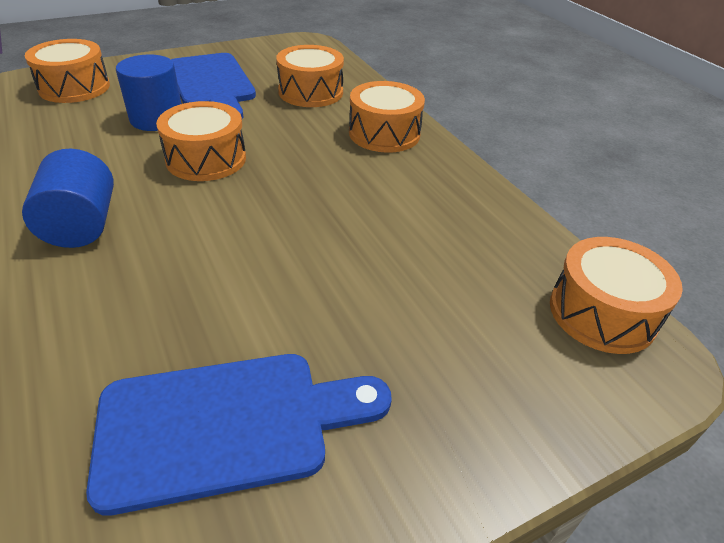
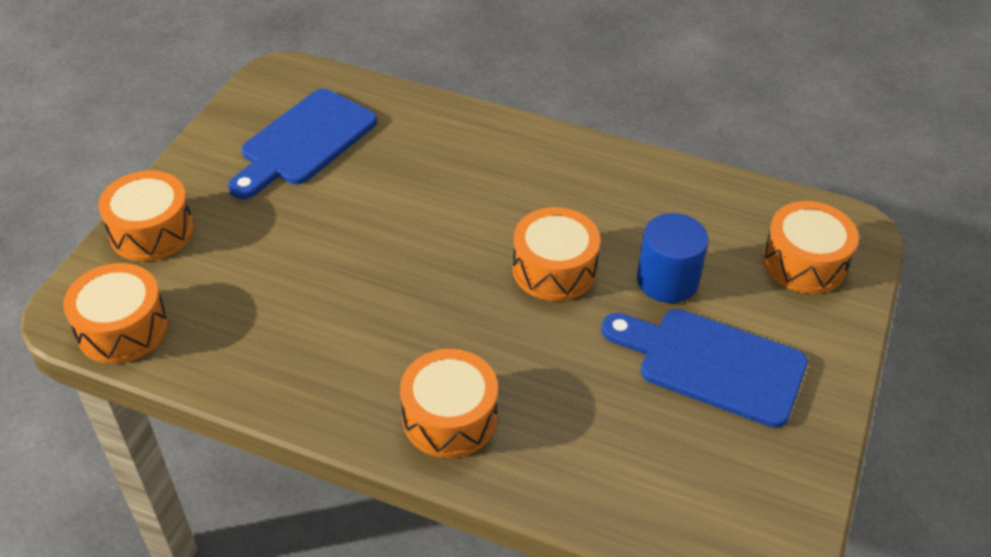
camera: 140 degrees right, 5 degrees up
blue cylinder [22,149,114,248] -> none
orange drum [276,45,344,107] -> orange drum moved to [99,171,194,262]

